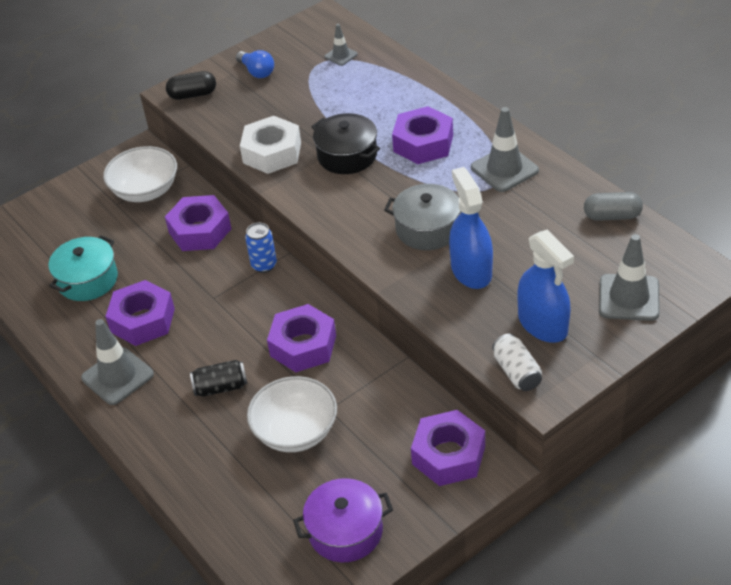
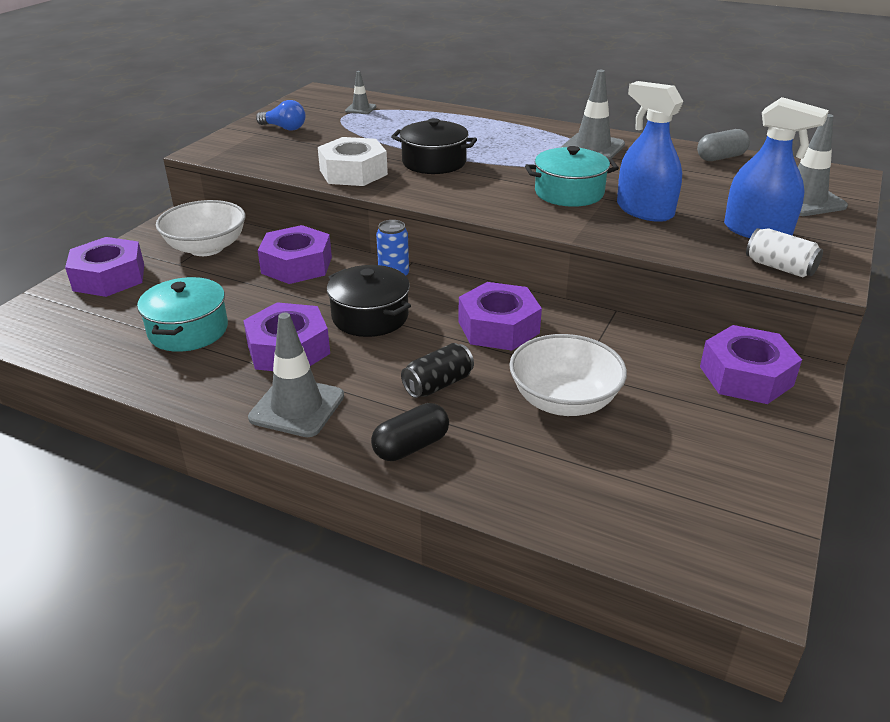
camera: 30 degrees left, 10 degrees down
black capsule [166,71,216,100] -> black capsule moved to [371,403,449,461]
purple pot [293,478,393,562] -> none
grey pot [384,184,461,250] -> turquoise pot [525,146,619,207]
purple nut [392,106,453,164] -> purple nut moved to [65,237,144,297]
none -> black pot [327,265,411,337]

